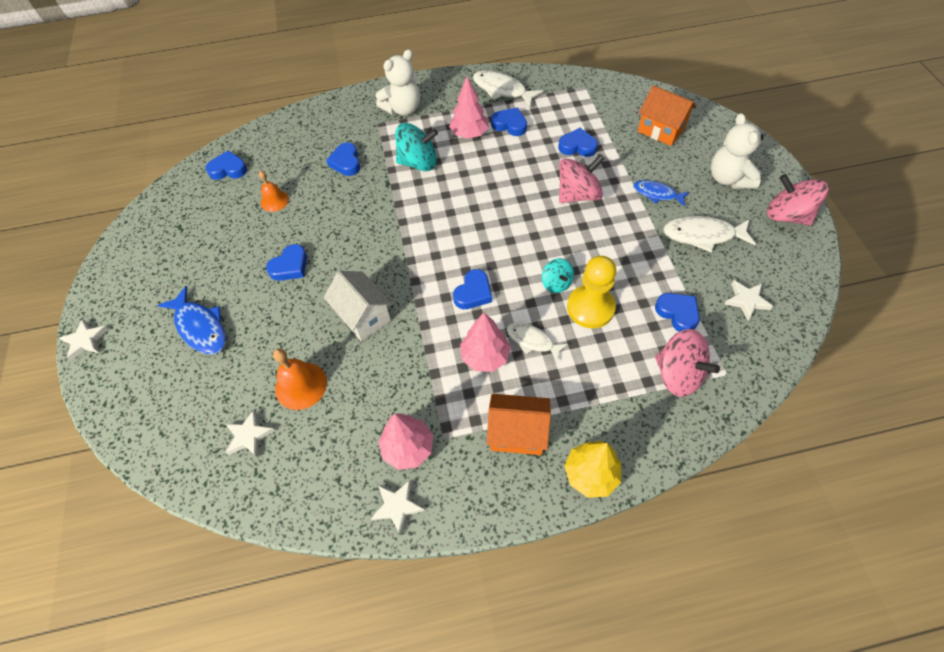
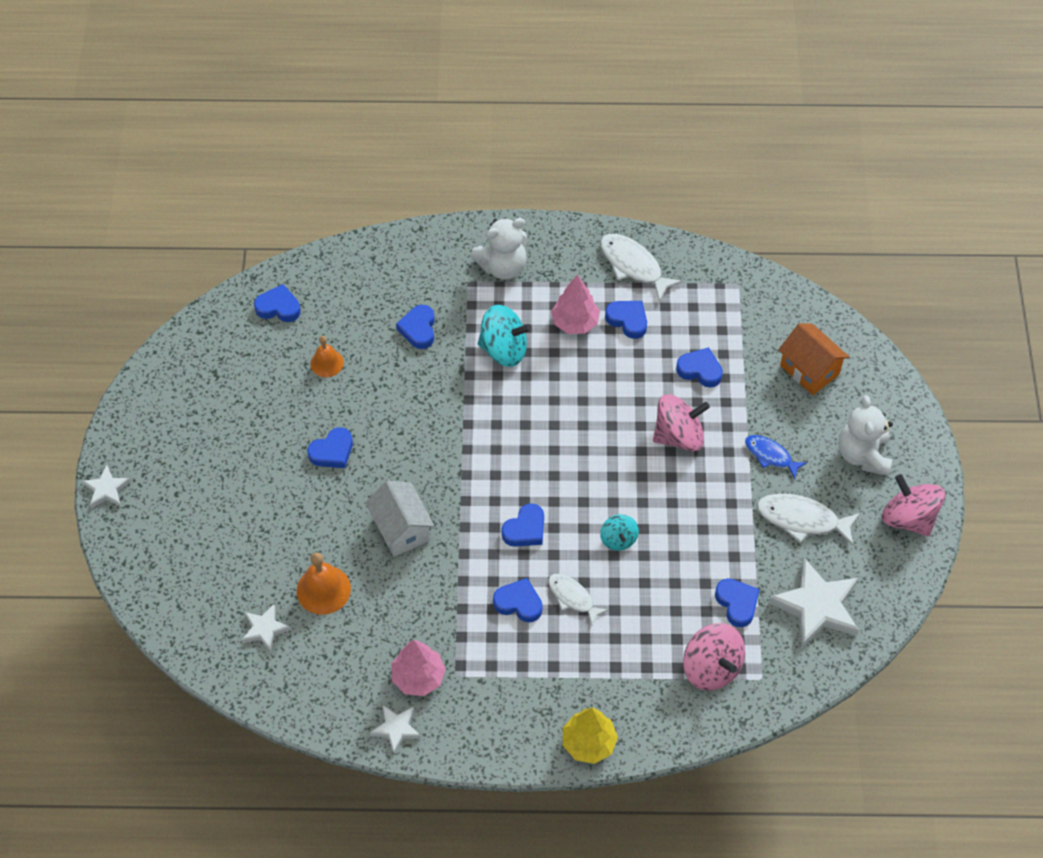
camera: 10 degrees right, 0 degrees up
blue fish [157,286,226,354] -> none
pink tree [460,312,511,372] -> blue heart [493,578,543,622]
orange house [487,394,551,455] -> none
yellow pawn [567,256,616,328] -> none
white star [724,280,773,320] -> white star [768,558,859,648], size x1.87

